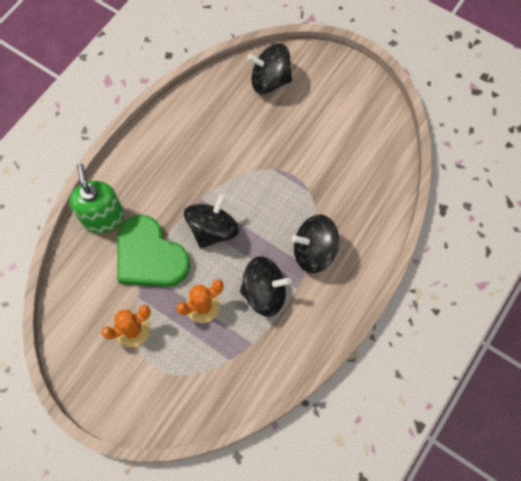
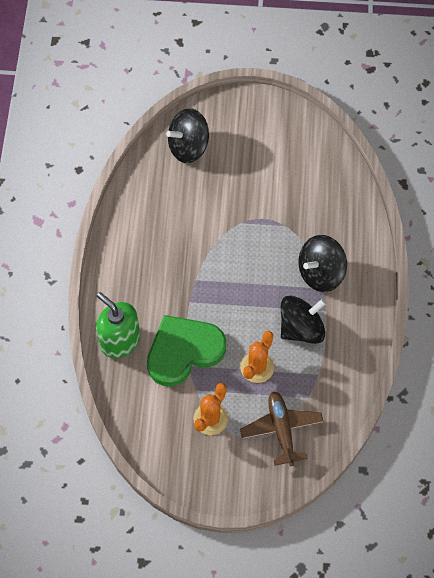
camera: 30 degrees left, 5 degrees down
green heart [117,215,190,287] -> green heart turned 135 degrees clockwise [147,315,226,387]
black spinning top [184,194,239,249] -> none
none -> brown plane [240,391,324,466]

